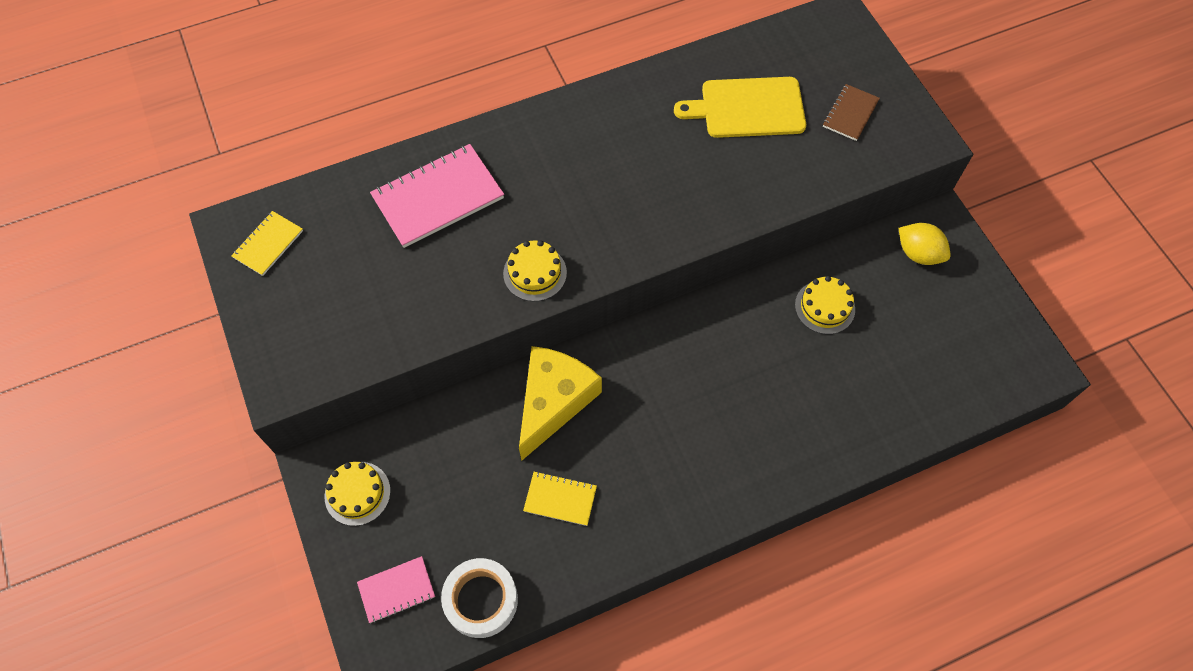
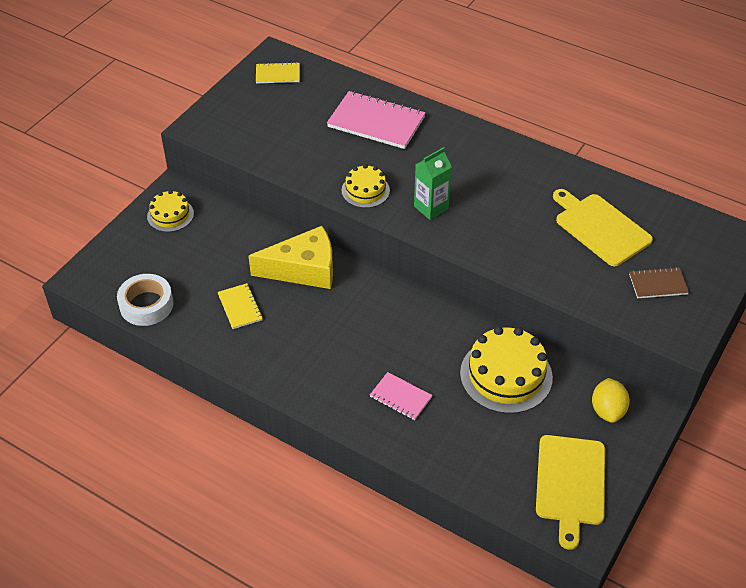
camera: 55 degrees right, 15 degrees down
pink notebook [357,556,435,623] -> pink notebook moved to [370,372,432,420]
yellow cake [795,276,855,334] -> yellow cake [460,326,553,414], size x1.75
none -> green carton [414,147,452,220]
none -> yellow cutting board [536,435,605,550]

